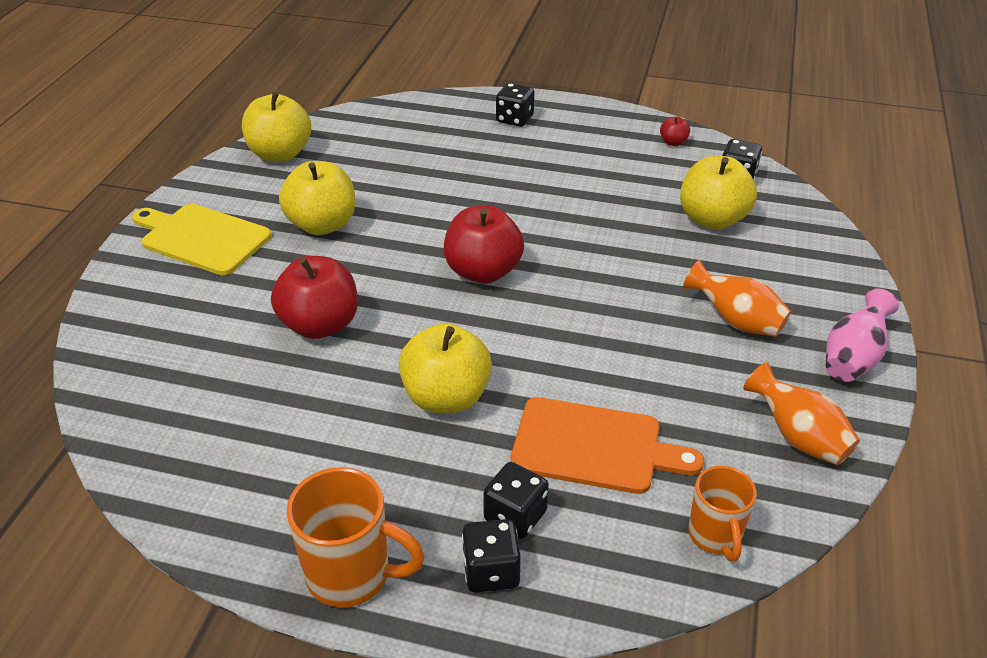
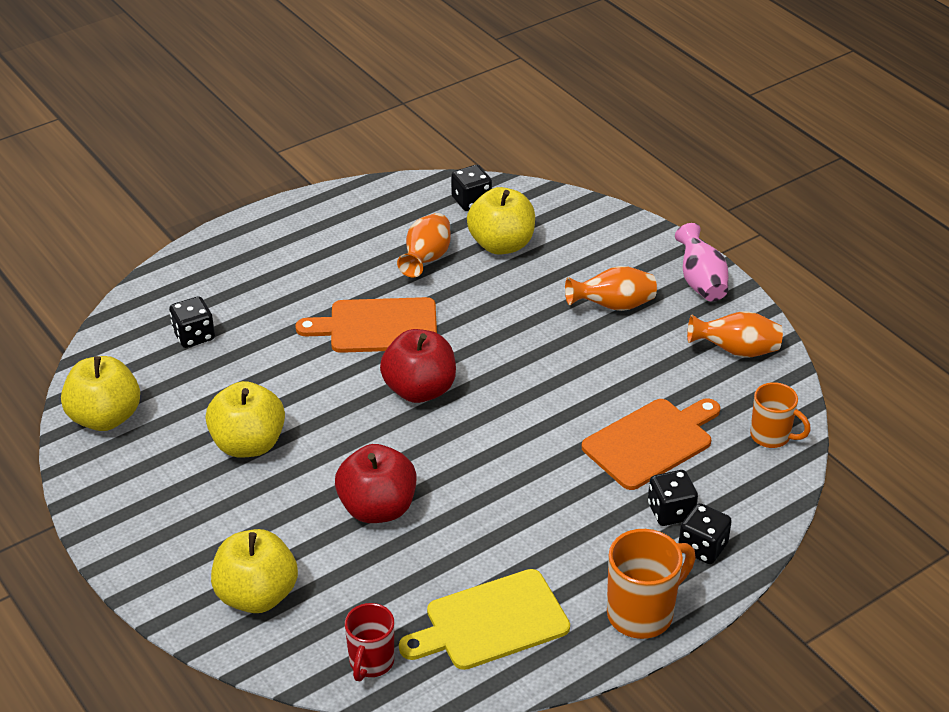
camera: 50 degrees left, 0 degrees up
yellow cutting board [132,204,271,275] -> yellow cutting board moved to [399,569,570,670]
yellow apple [399,323,492,413] -> yellow apple moved to [211,529,298,613]
black dice [496,83,534,127] -> black dice moved to [169,296,215,348]
red apple [660,116,690,146] -> none
none -> orange cutting board [295,297,437,353]
none -> red mug [345,603,394,681]
none -> orange vase [397,213,451,277]

